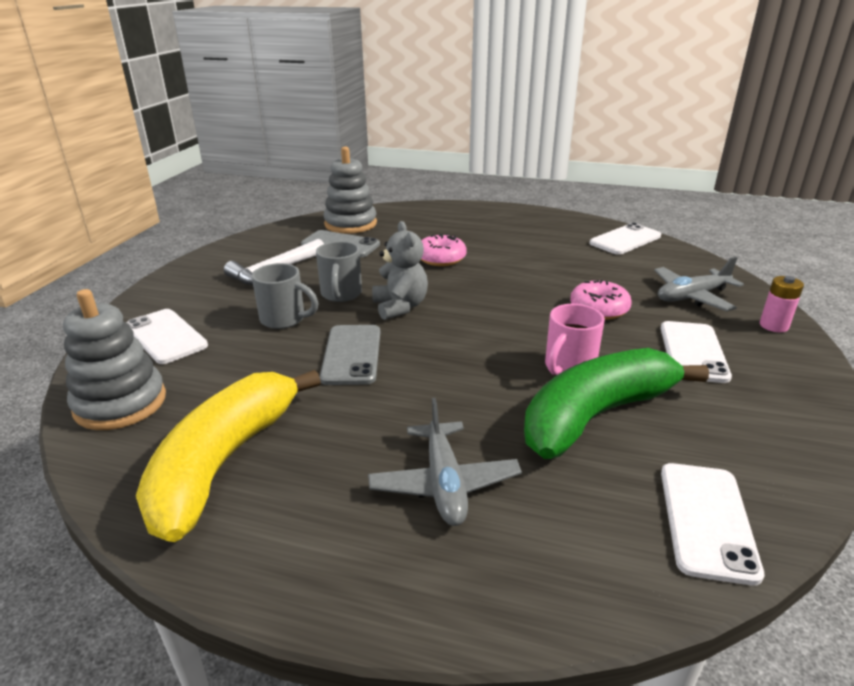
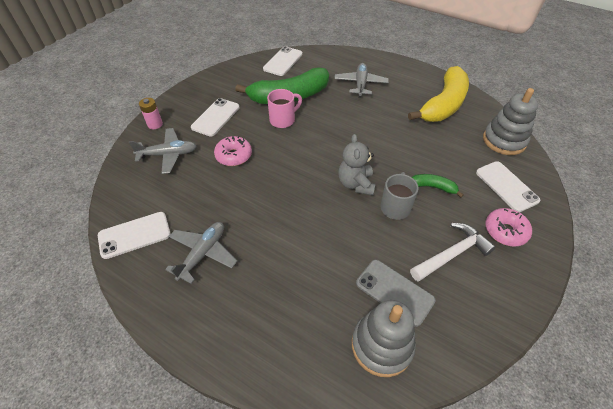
camera: 165 degrees left, 20 degrees up
grey mug [252,263,318,329] -> green banana [412,174,464,197]
grey phone [320,325,380,385] -> none
pink donut [421,234,466,266] -> pink donut moved to [485,208,532,247]
none -> grey plane [165,222,237,284]

